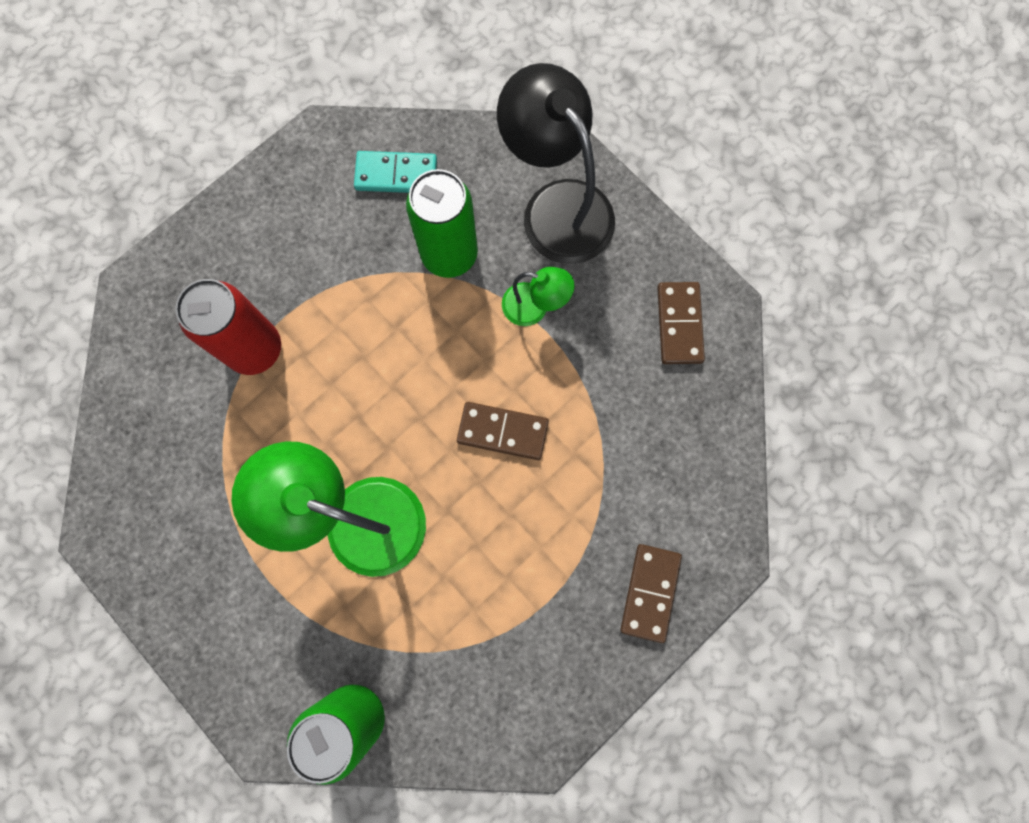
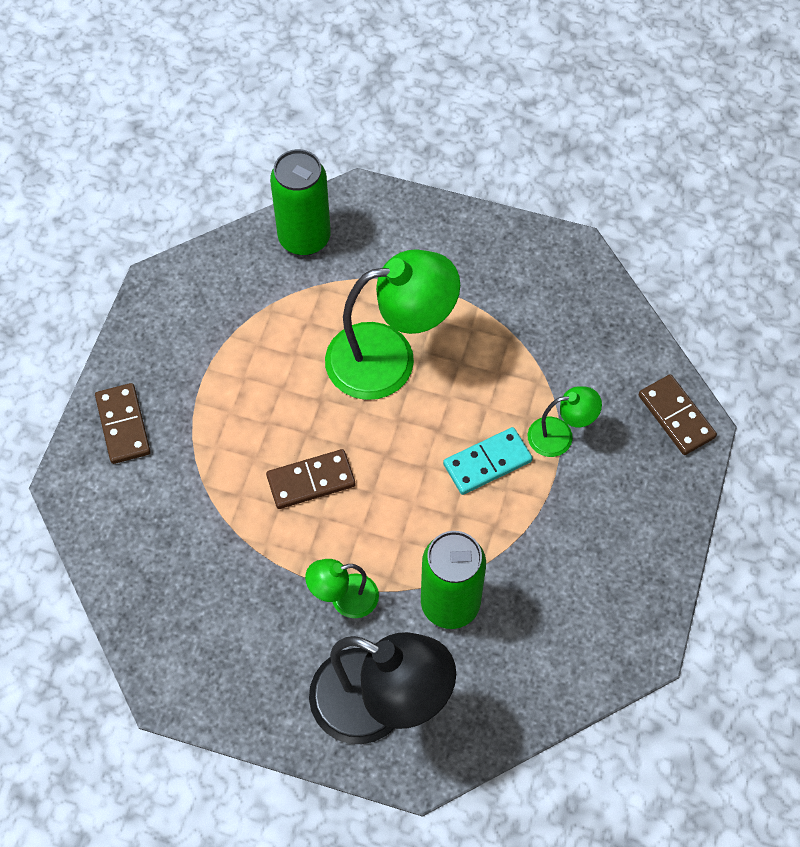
camera: 150 degrees right, 15 degrees down
red can [175,279,281,375] -> green lamp [528,386,602,457]
turquoise domino [354,151,437,193] -> turquoise domino moved to [443,427,533,495]
brown domino [657,282,705,364] -> brown domino moved to [639,374,717,455]

